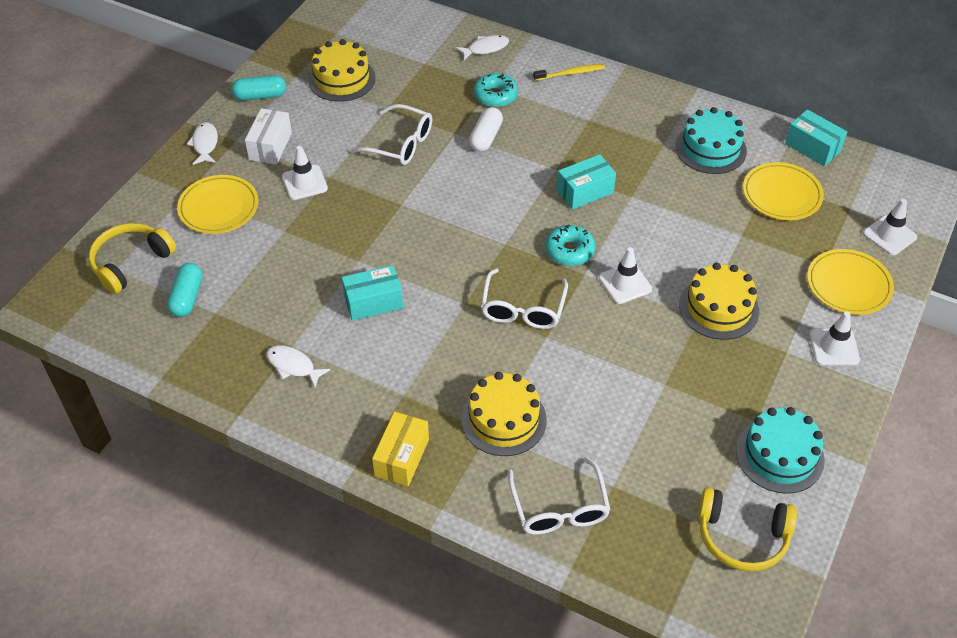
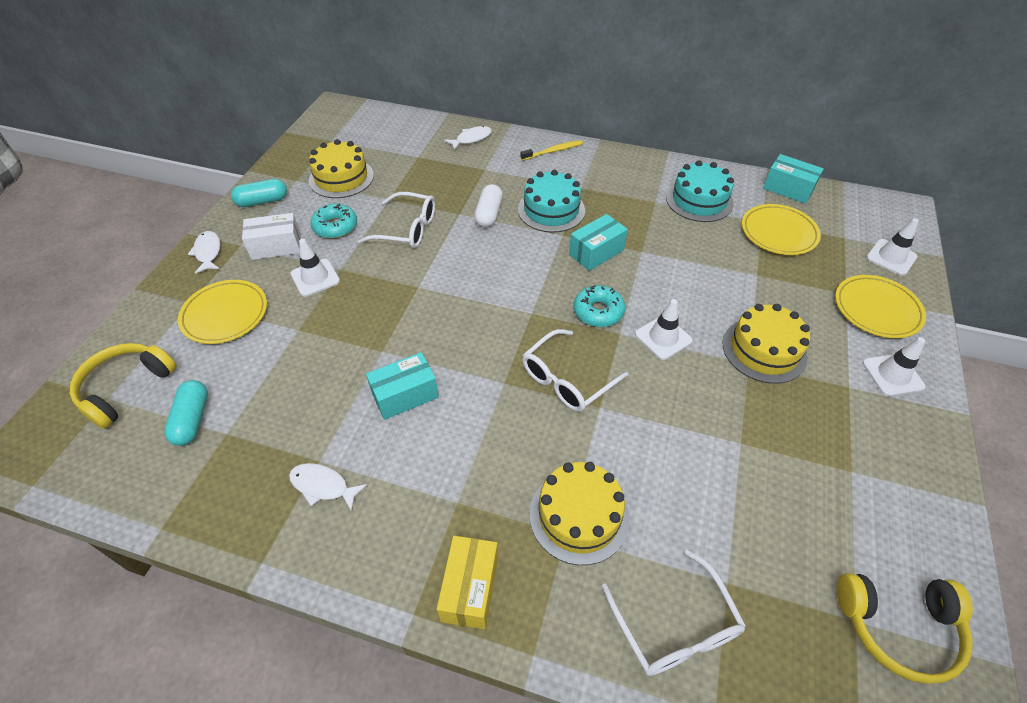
camera: 10 degrees left, 0 degrees up
white box [245,108,292,165] -> white box turned 75 degrees clockwise [242,213,301,260]
turquoise donut [474,73,518,107] -> turquoise donut moved to [310,203,357,239]
white glasses [481,268,568,329] -> white glasses turned 45 degrees clockwise [522,329,628,412]
turquoise cake [736,407,825,494] -> turquoise cake moved to [518,170,585,233]

